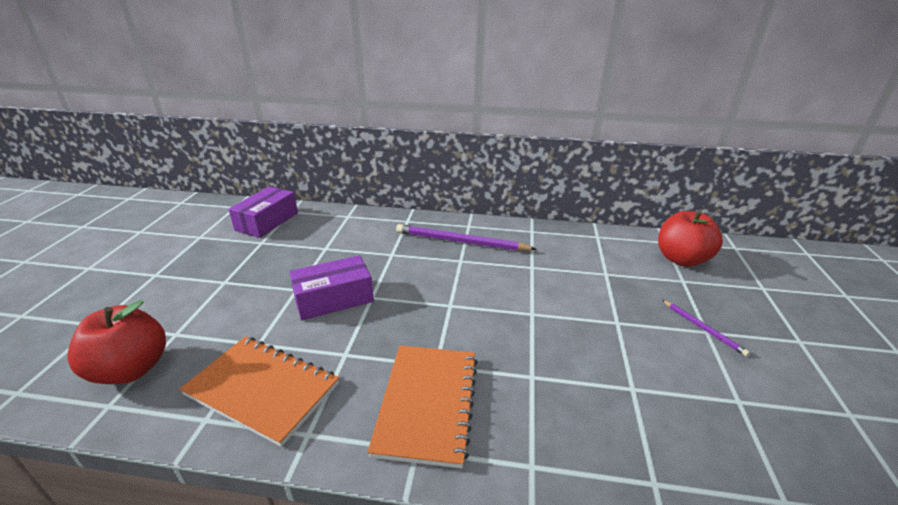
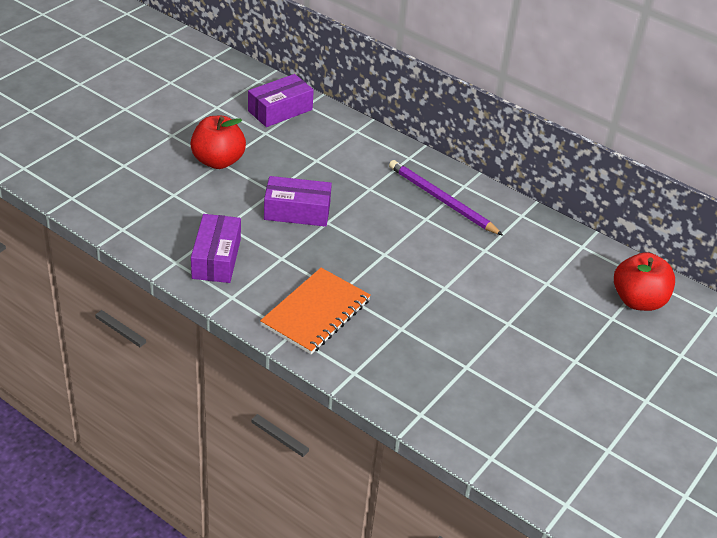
camera: 25 degrees right, 10 degrees up
red apple [67,300,166,384] -> red apple moved to [190,116,246,169]
orange notebook [180,336,339,447] -> purple box [191,214,241,283]
purple pencil [662,300,750,356] -> none

